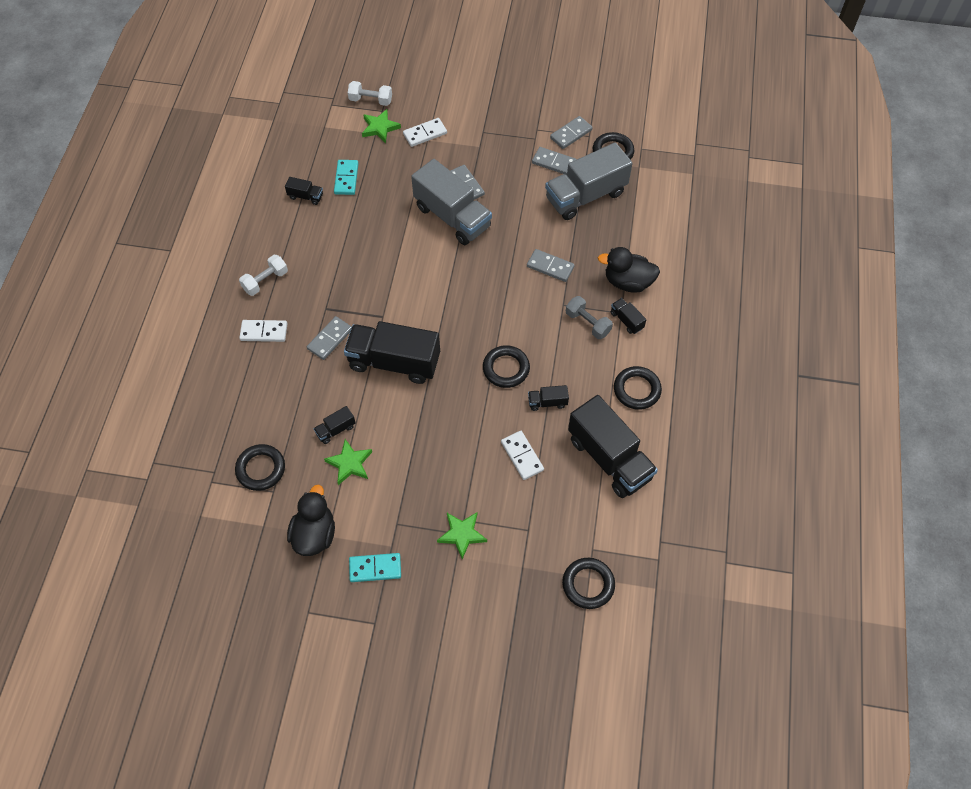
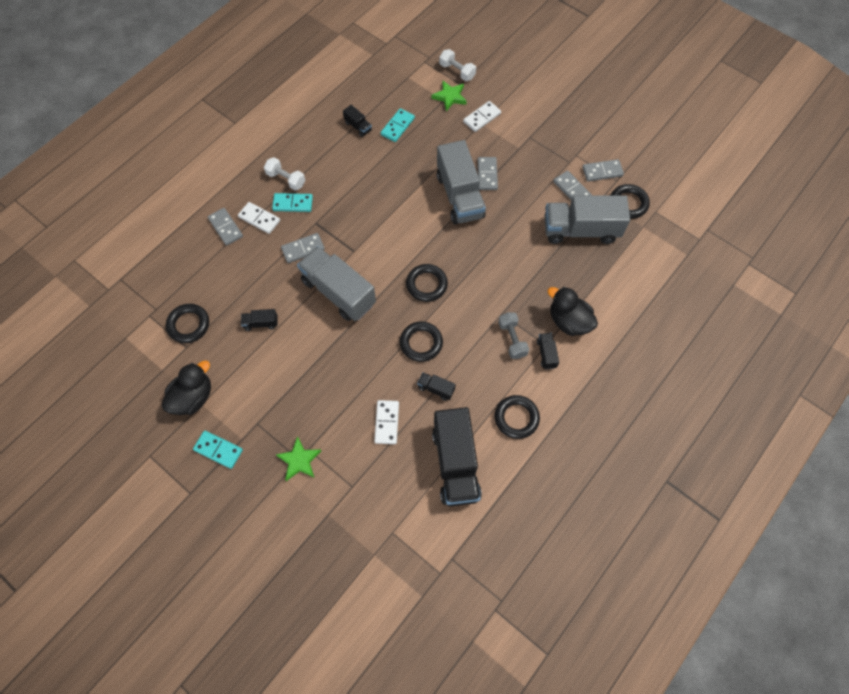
camera: 30 degrees right, 5 degrees up
white dumbbell [239,255,288,296] -> white dumbbell turned 45 degrees clockwise [264,157,306,191]
green star [324,439,372,485] -> none
black truck [344,321,440,384] -> grey truck [297,246,376,321]
white domino [403,118,447,147] -> white domino turned 45 degrees counterclockwise [463,101,501,132]
grey domino [527,249,575,282] -> grey domino moved to [208,208,243,246]
black ring [562,558,615,609] -> black ring moved to [406,264,448,302]
none -> turquoise domino [272,193,313,212]

